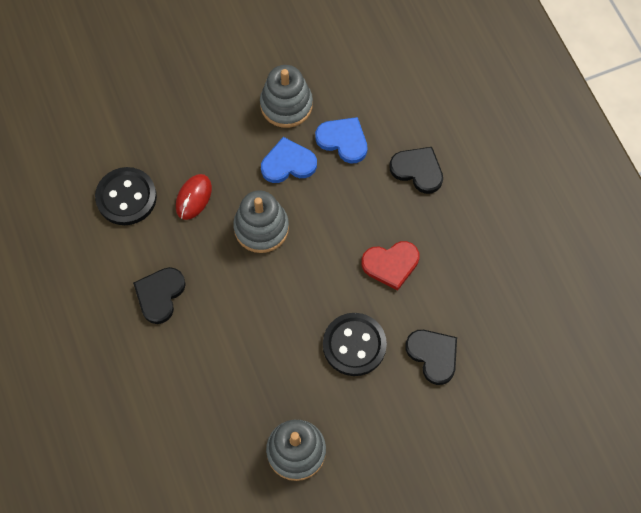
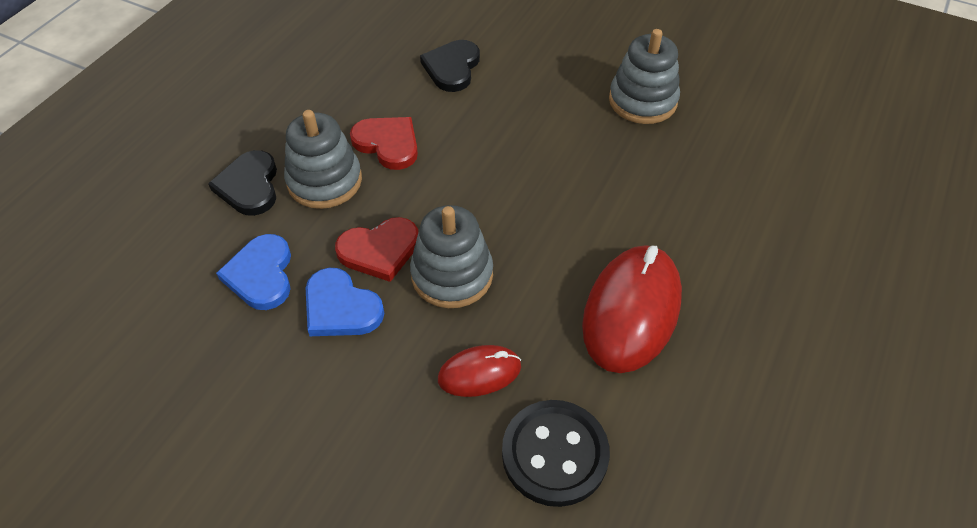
camera: 130 degrees left, 15 degrees down
black heart [133,267,186,324] -> red mouse [582,245,682,373]
grey stacking toy [260,65,313,128] -> grey stacking toy moved to [284,110,362,209]
black button [323,313,387,376] -> none
none -> red heart [335,217,419,282]

